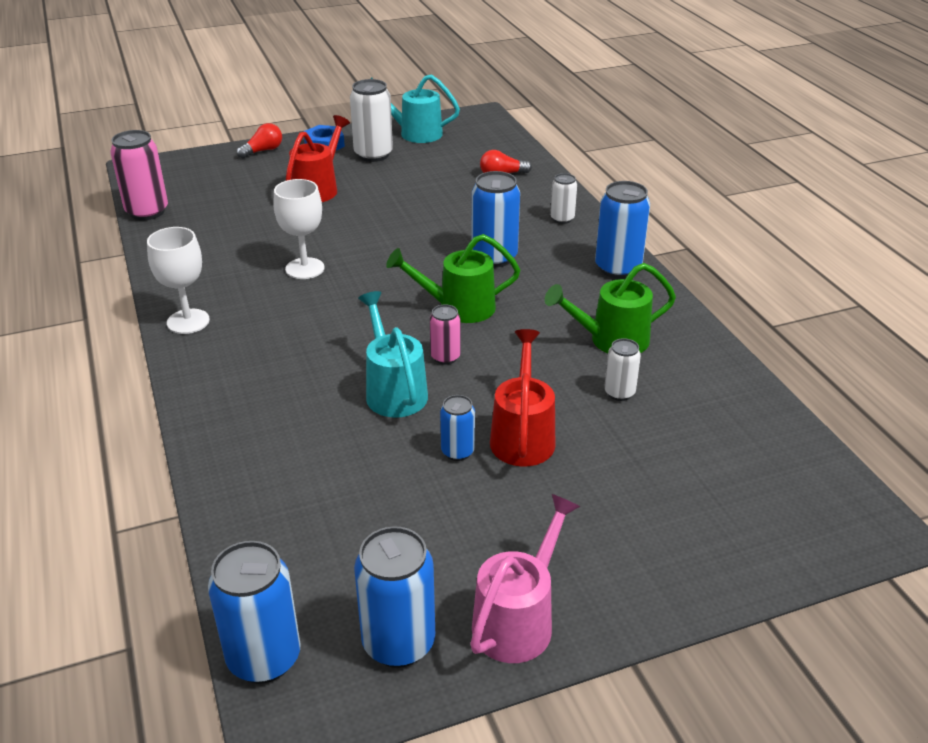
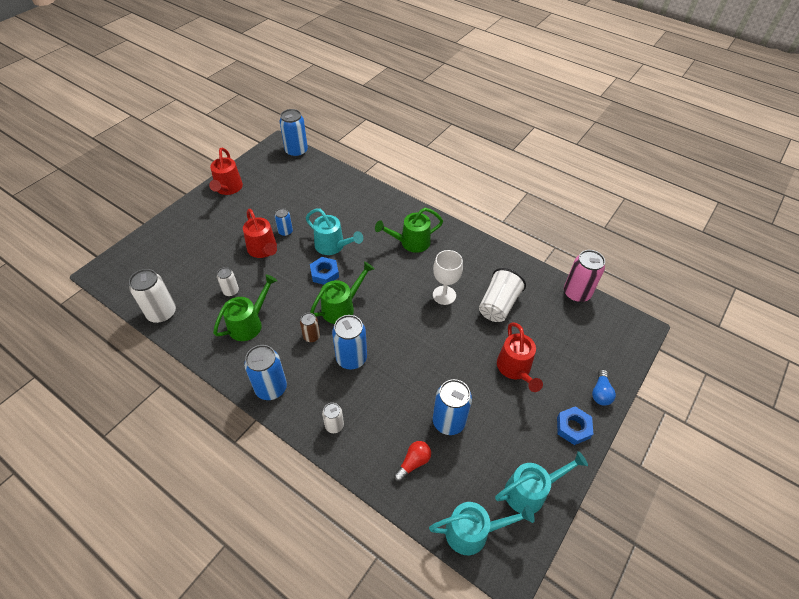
camera: 145 degrees right, 15 degrees up
white goblet [147,227,210,334] -> none
red light bulb [237,123,282,158] -> blue light bulb [592,369,616,406]
white can [350,79,393,162] -> white can moved to [129,269,176,323]
blue can [354,526,435,668] -> blue can moved to [433,379,472,435]
pink can [430,304,461,365] -> blue nut [310,257,339,285]
pink watering can [470,494,580,663] -> red watering can [209,147,243,195]
none -> brown can [300,313,320,343]
none -> green watering can [375,208,443,253]
none -> turquoise watering can [429,502,535,555]
none -> white cup [479,268,526,322]

